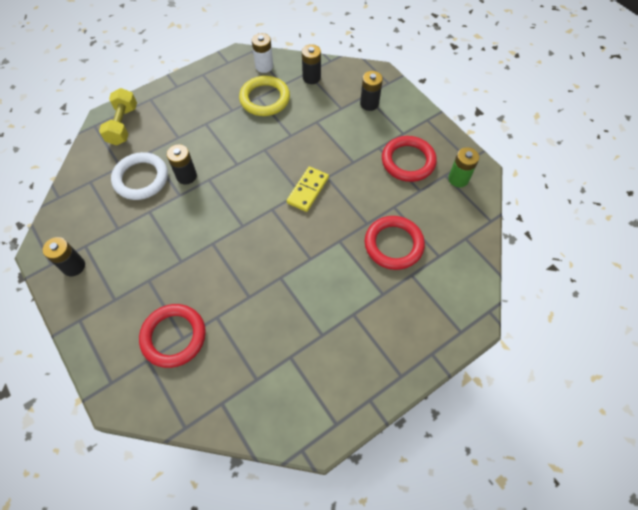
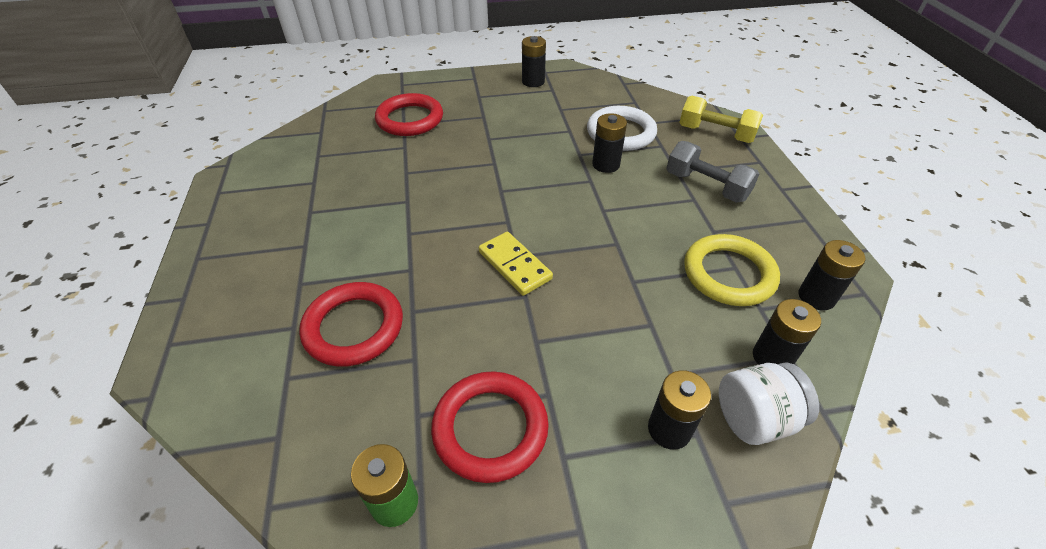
camera: 115 degrees right, 15 degrees down
white battery [252,33,273,73] -> black battery [799,240,865,311]
none -> grey dumbbell [666,141,759,203]
none -> white jar [719,362,819,445]

